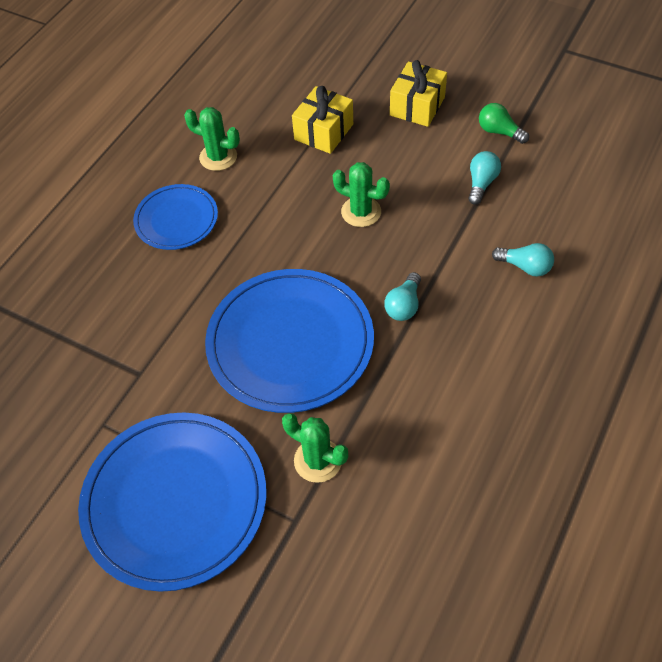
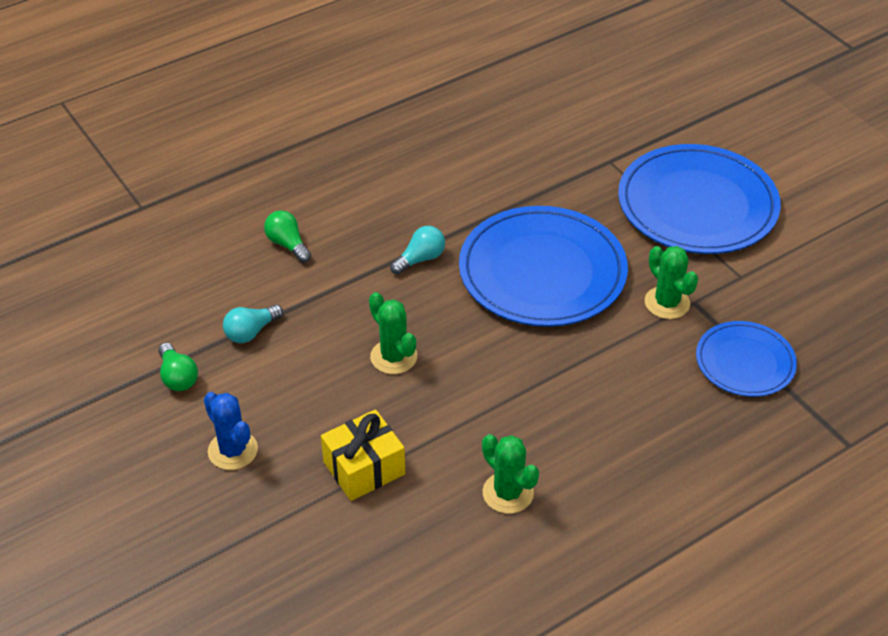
camera: 155 degrees left, 10 degrees down
blue plate [133,184,218,250] -> blue plate moved to [696,321,797,397]
green cactus [282,413,348,483] -> green cactus moved to [645,246,698,319]
yellow gift [390,60,447,127] -> blue cactus [204,392,258,470]
turquoise light bulb [492,243,554,277] -> green light bulb [264,210,311,263]

